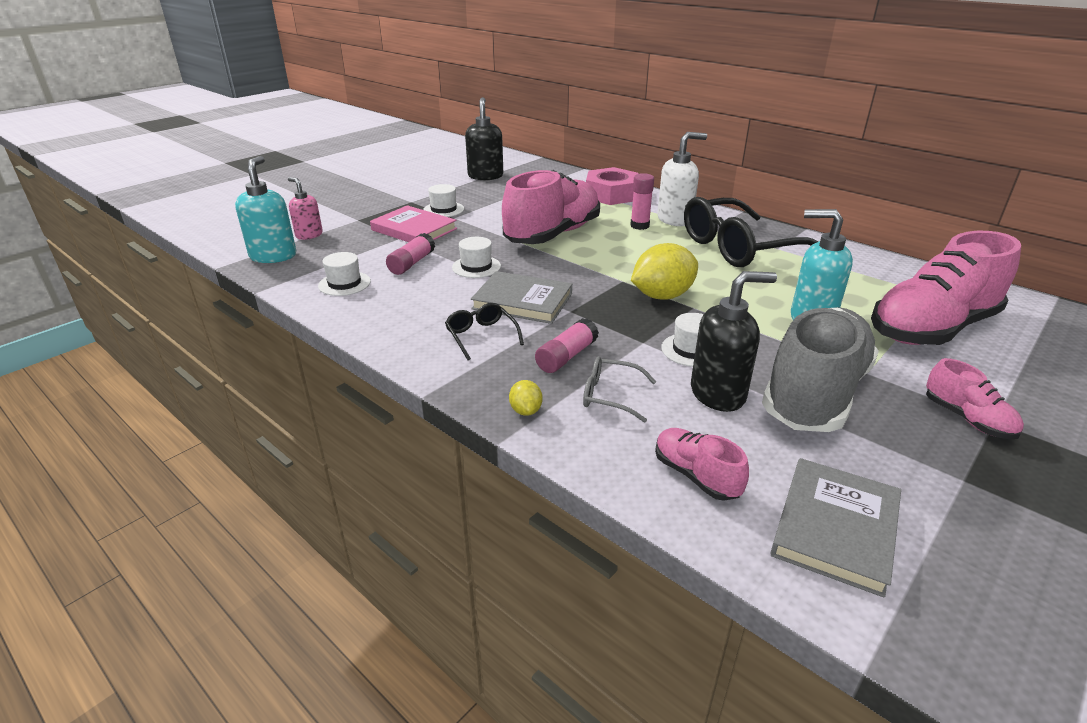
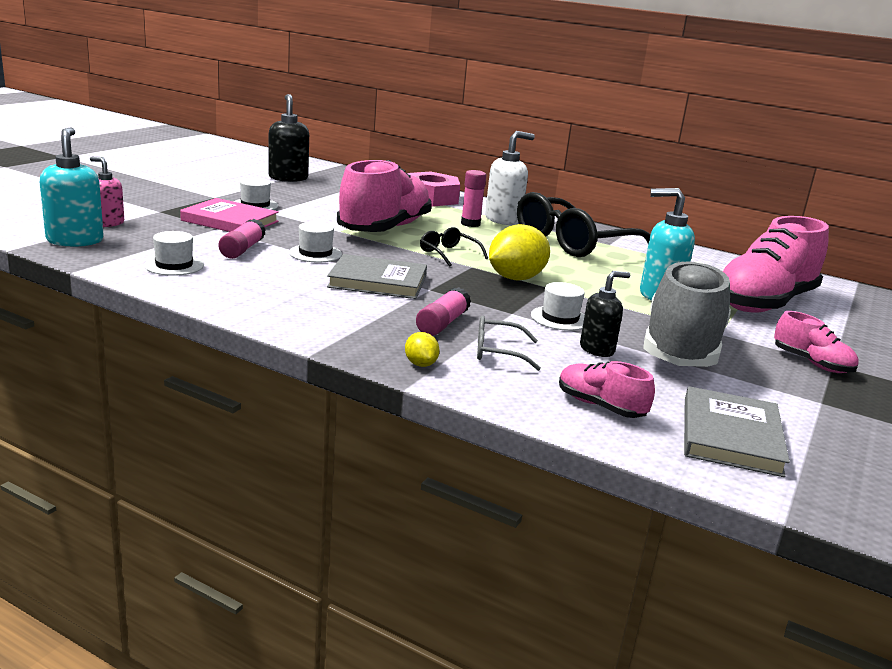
camera: 15 degrees left, 10 degrees down
black glasses [445,303,524,360] -> black glasses moved to [420,227,488,267]
black soap dispenser [691,271,777,412] -> black soap dispenser [580,271,630,357], size x0.64

